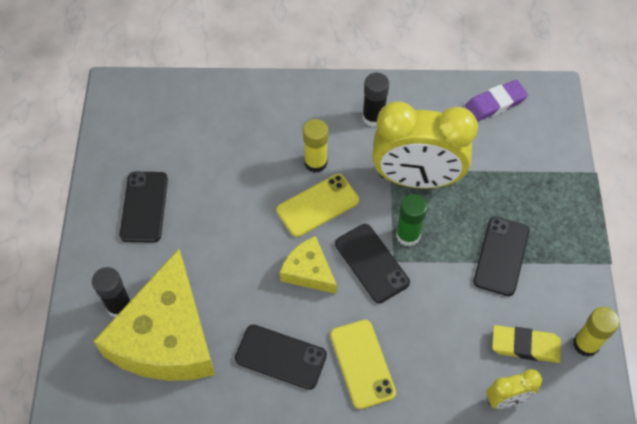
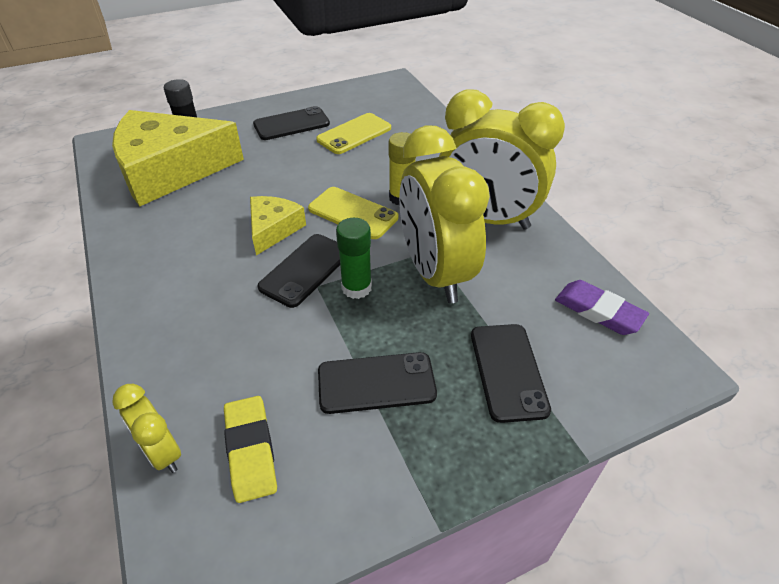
camera: 65 degrees right, 15 degrees down
black phone [235,325,327,390] -> black phone moved to [471,324,551,423]
yellow phone [330,320,396,409] -> yellow phone moved to [316,113,391,154]
black glue stick [362,73,389,127] -> yellow clock [439,89,565,230]
yellow glue stick [573,307,620,357] -> none

